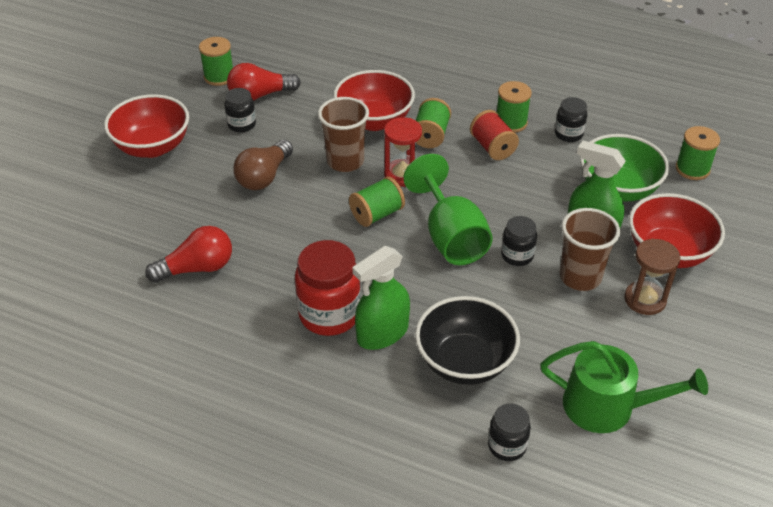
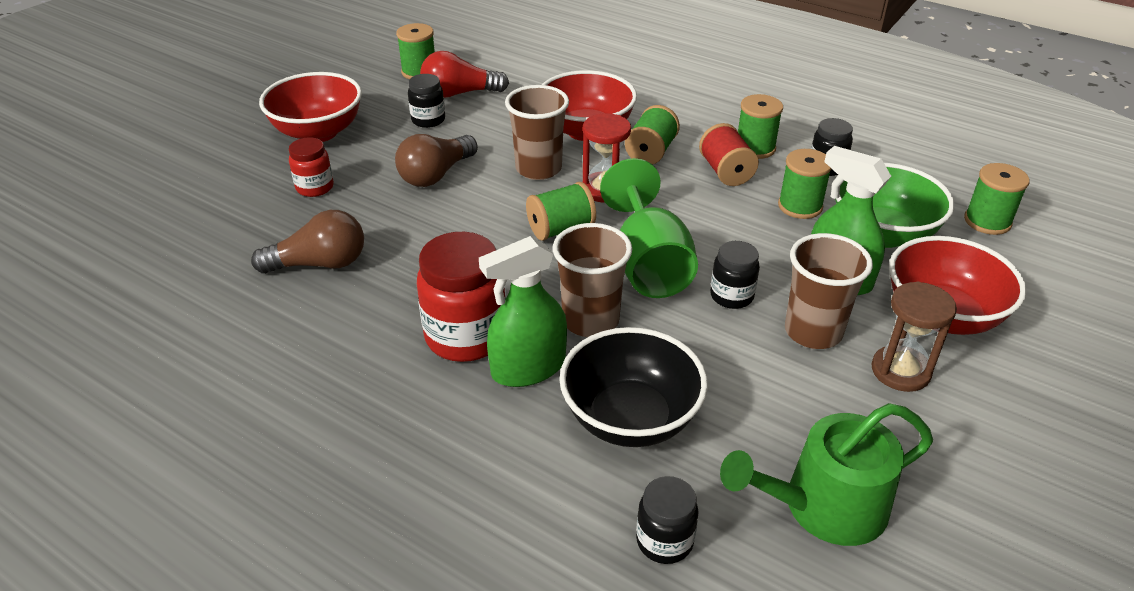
camera: 10 degrees right, 5 degrees down
red light bulb [145,226,232,283] -> brown light bulb [251,210,364,274]
green watering can [540,341,708,433] -> green watering can turned 135 degrees clockwise [720,403,933,546]
none -> red jar [289,137,334,197]
none -> brown cup [553,223,632,337]
none -> green spool [778,149,832,219]

